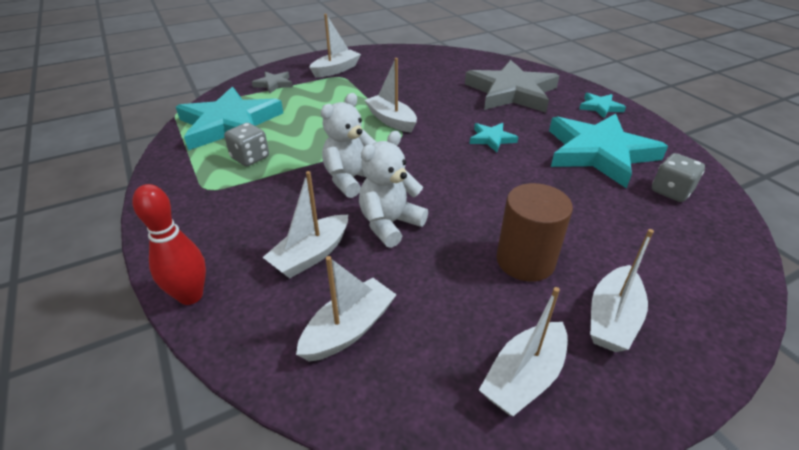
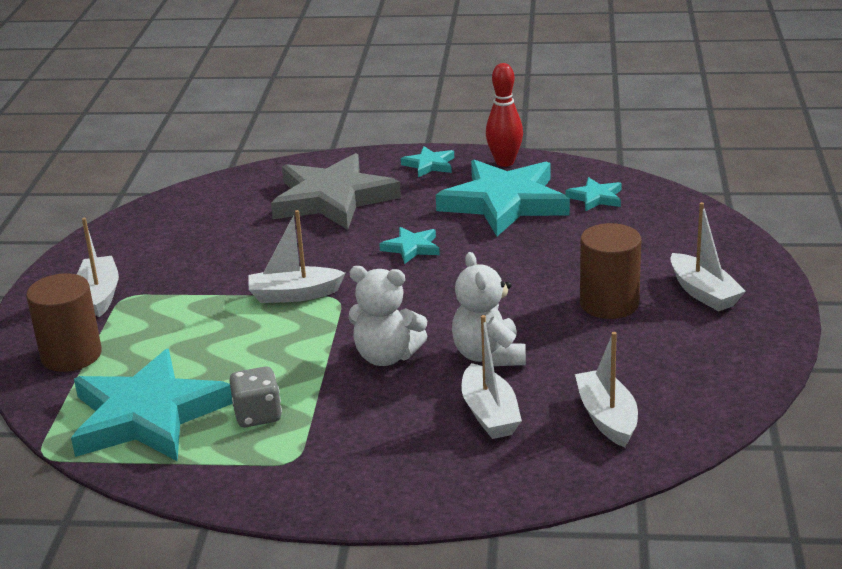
camera: 55 degrees left, 10 degrees down
red bowling pin [132,184,206,305] -> red bowling pin moved to [486,63,523,167]
grey star [252,72,293,93] -> brown cylinder [26,273,102,372]
white teddy bear [321,93,376,198] -> white teddy bear turned 60 degrees counterclockwise [348,266,428,366]
white boat [479,287,568,416] -> none
grey dice [652,153,705,202] -> turquoise star [565,177,622,211]

